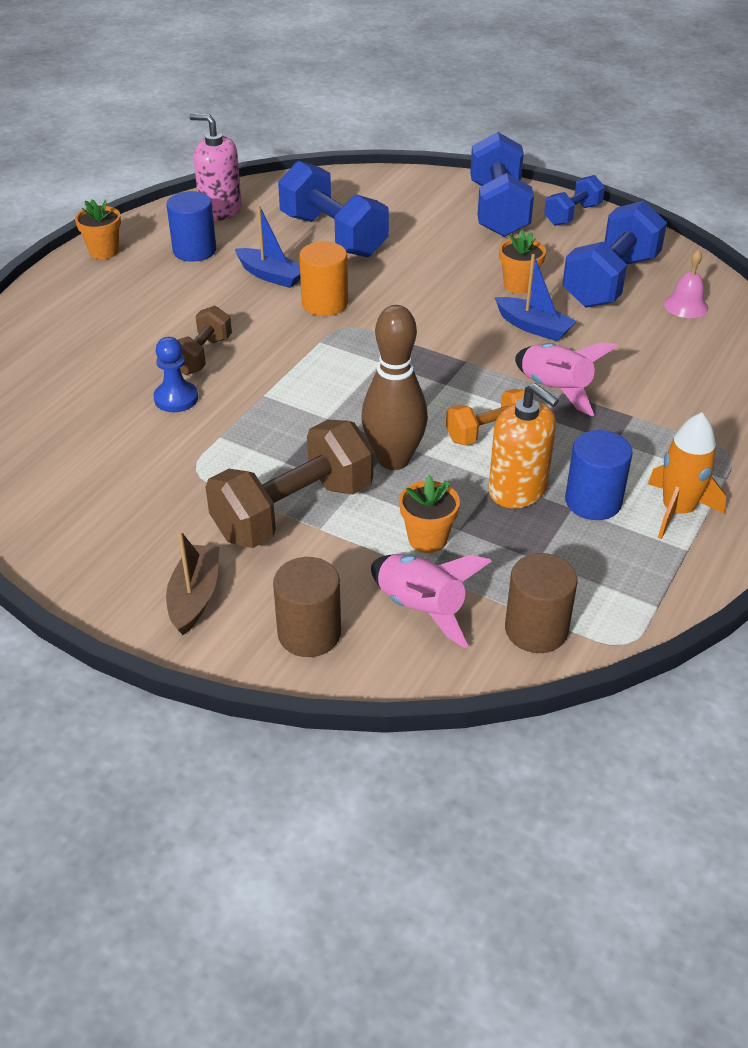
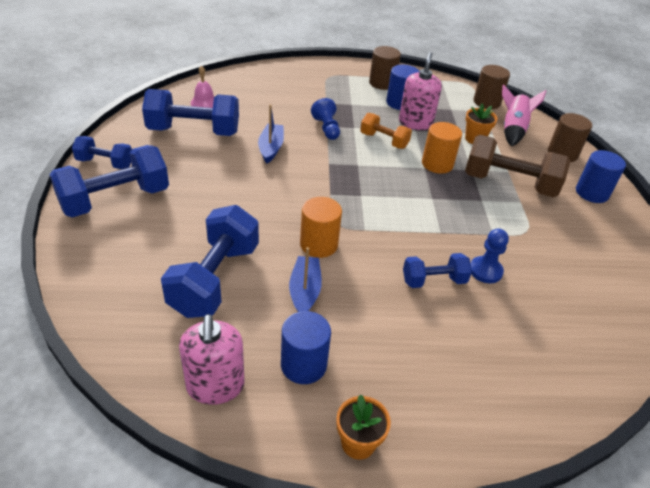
camera: 125 degrees left, 0 degrees up
brown boat [166,531,219,635] -> blue cylinder [576,150,626,203]
brown dumbbell [178,305,232,375] -> blue dumbbell [403,253,472,288]
brown bowling pin [361,305,428,470] -> orange cylinder [422,122,462,174]
orange soap dispenser [489,383,559,508] -> pink soap dispenser [399,52,442,130]
orange flower pot [499,230,546,294] -> none
pink rocket [515,343,618,416] -> blue pawn [311,98,340,140]
orange rocket [648,413,726,539] -> brown cylinder [369,46,401,90]

